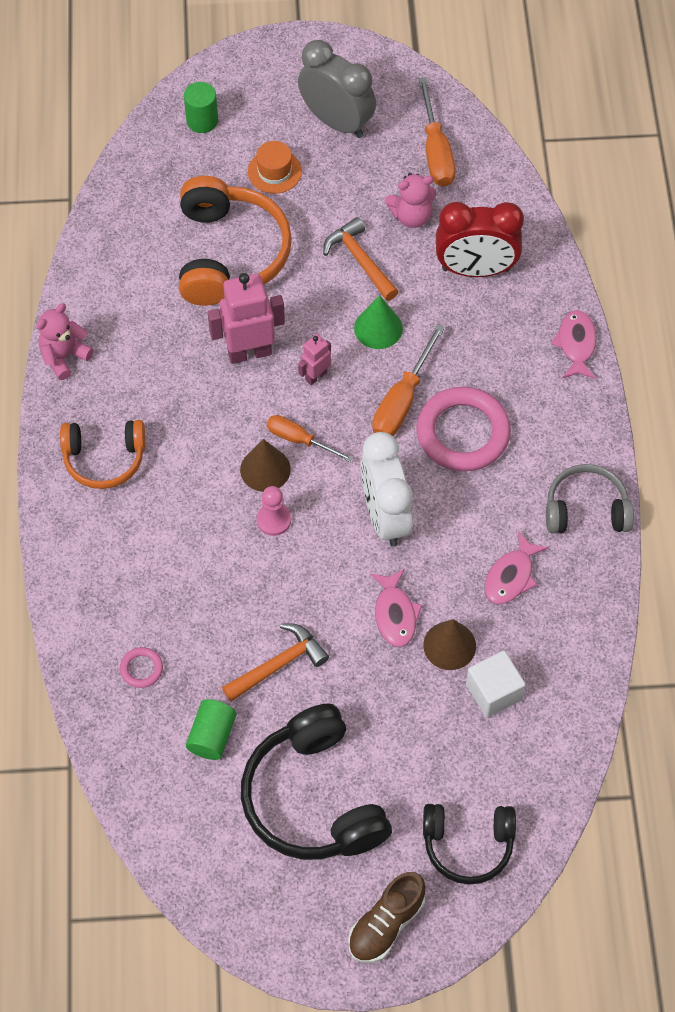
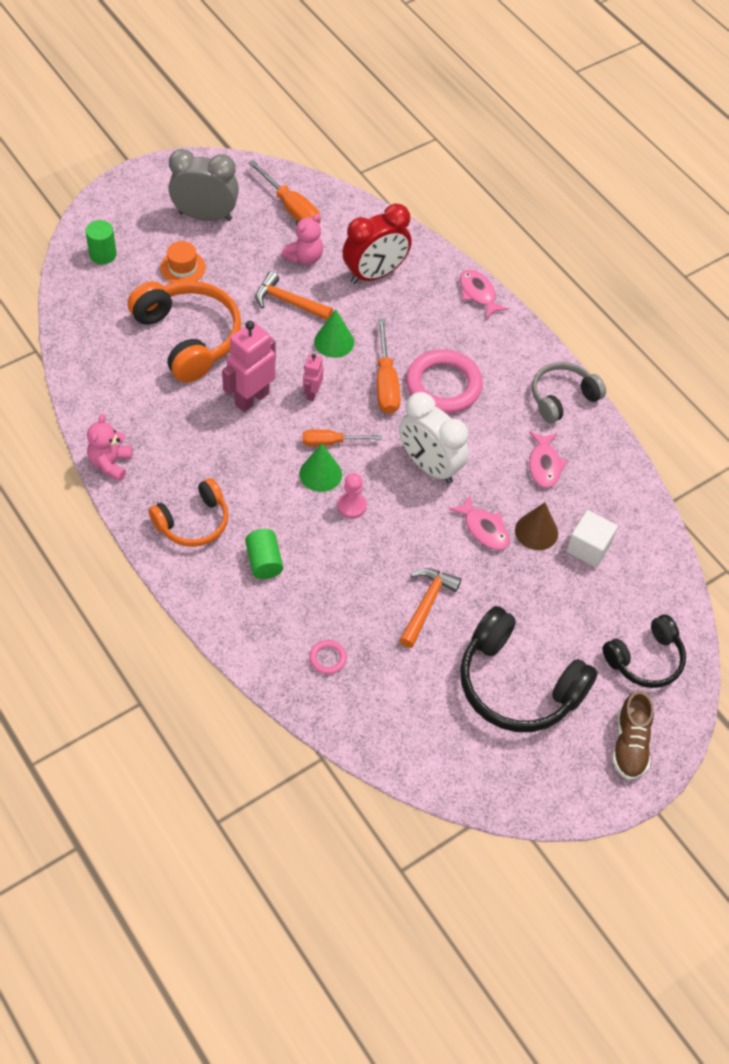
camera: 35 degrees left, 5 degrees down
green cylinder [186,699,236,760] -> green cylinder moved to [245,529,283,579]
brown cone [240,439,291,492] -> green cone [299,444,342,492]

